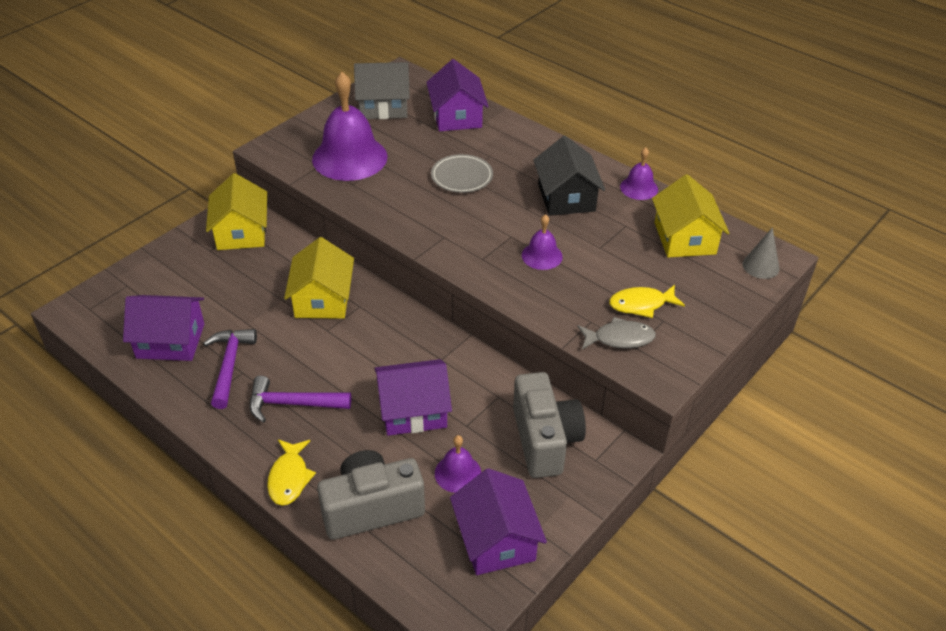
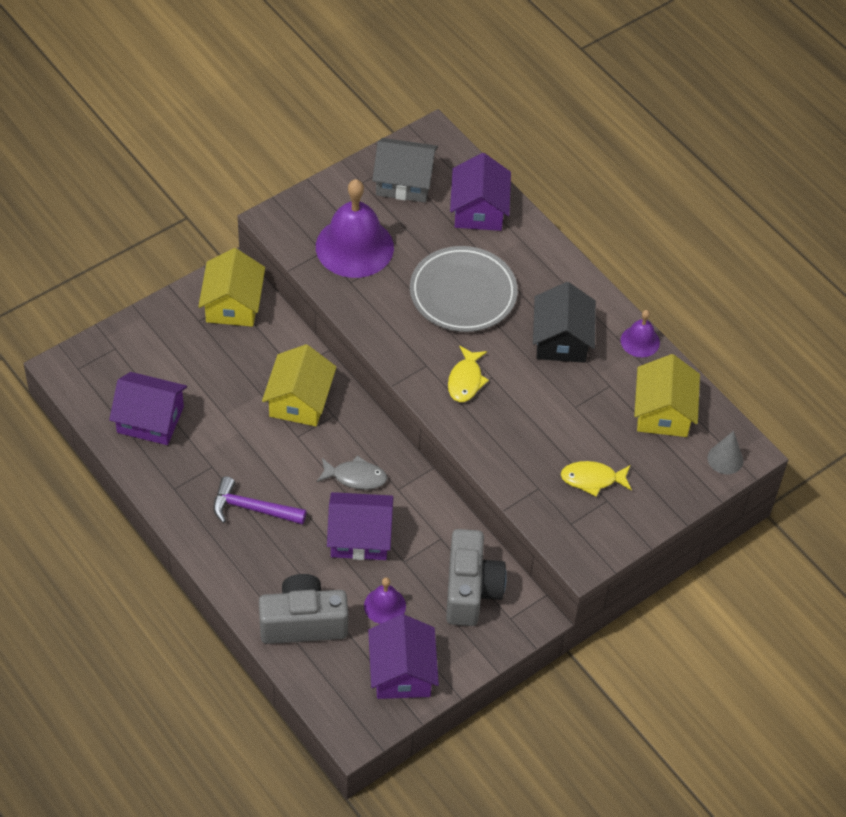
camera: 10 degrees right, 10 degrees up
purple hammer [203,329,257,409] -> none
yellow fish [267,439,316,506] -> yellow fish moved to [448,346,489,402]
grey plate [431,154,493,193] -> grey plate [410,246,518,332], size x1.67
purple bell [522,214,563,270] -> none
grey fish [577,317,656,349] -> grey fish moved to [317,455,387,490]

